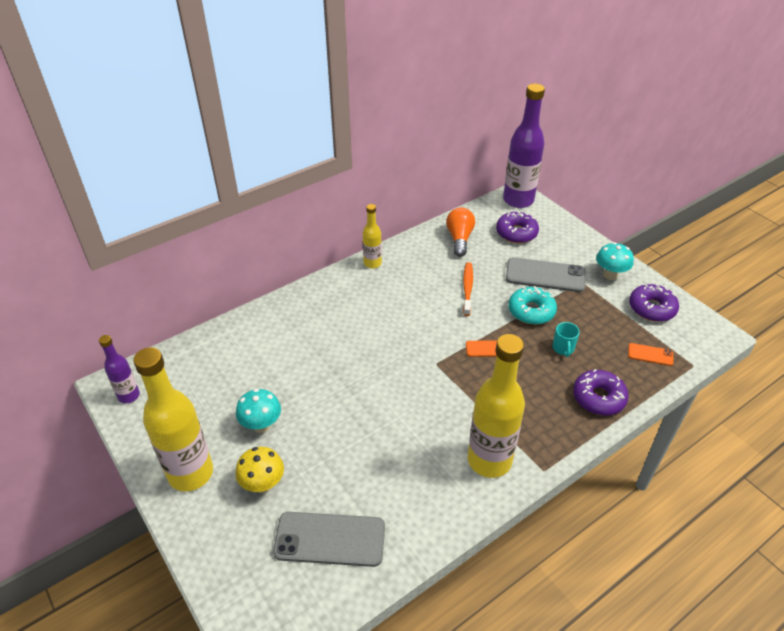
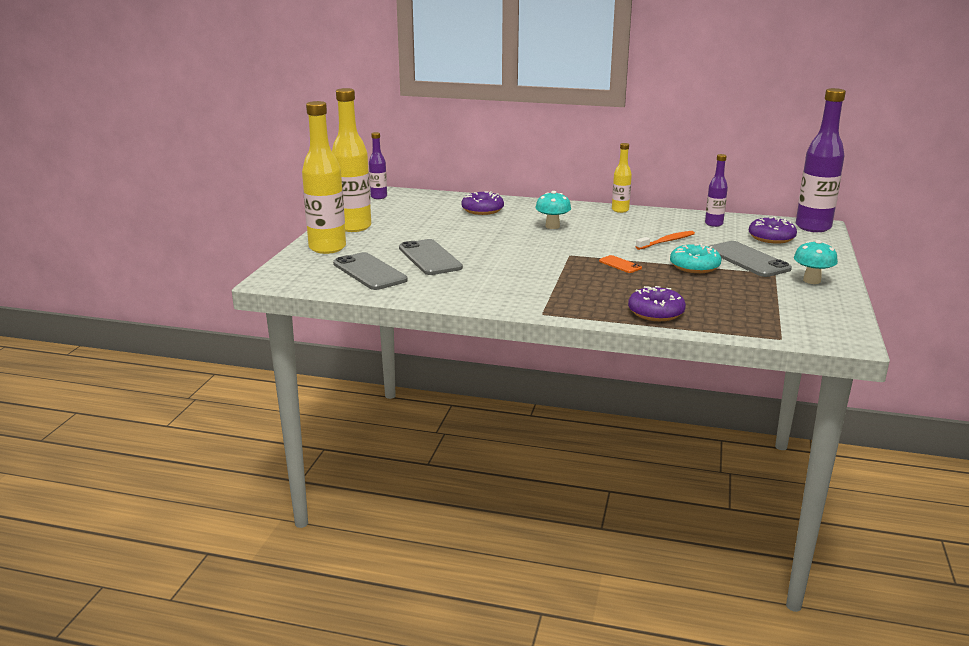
camera: 50 degrees right, 20 degrees down
yellow mushroom [235,447,284,493] -> none
turquoise mushroom [236,389,281,433] -> turquoise mushroom moved to [535,191,571,229]
orange light bulb [446,208,475,257] -> purple bottle [705,154,728,227]
yellow bottle [468,334,525,478] -> yellow bottle moved to [302,101,346,254]
turquoise mug [552,322,580,357] -> none
orange phone [628,343,674,366] -> none
purple donut [629,284,679,322] -> purple donut moved to [462,191,504,215]
none -> grey phone [399,239,463,275]

